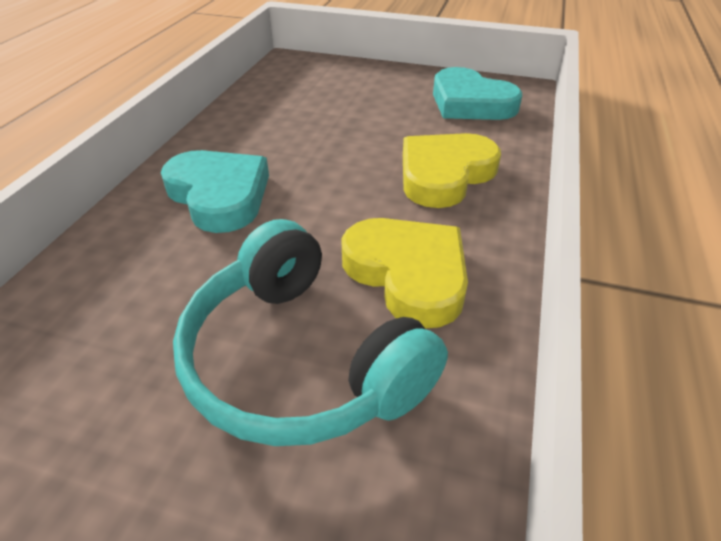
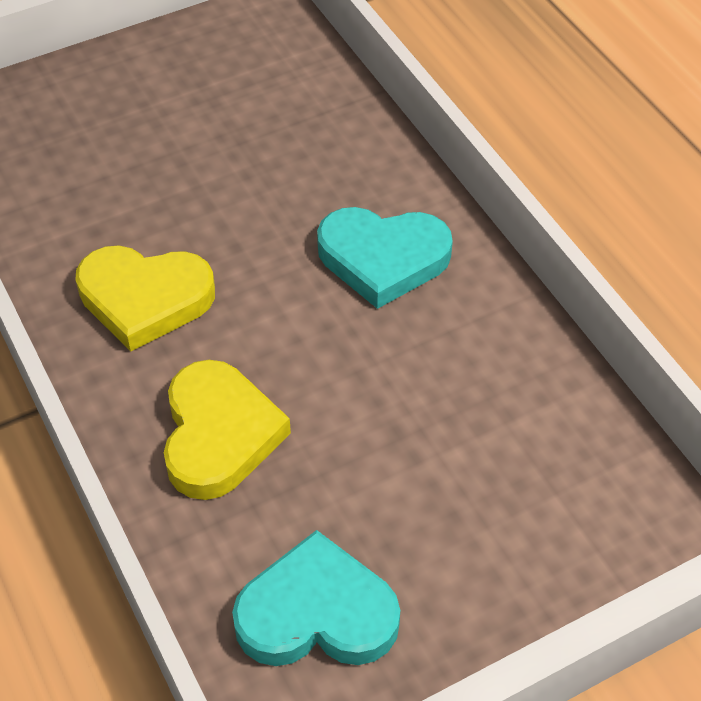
camera: 135 degrees right, 10 degrees up
turquoise headphones [173,219,448,446] -> none

